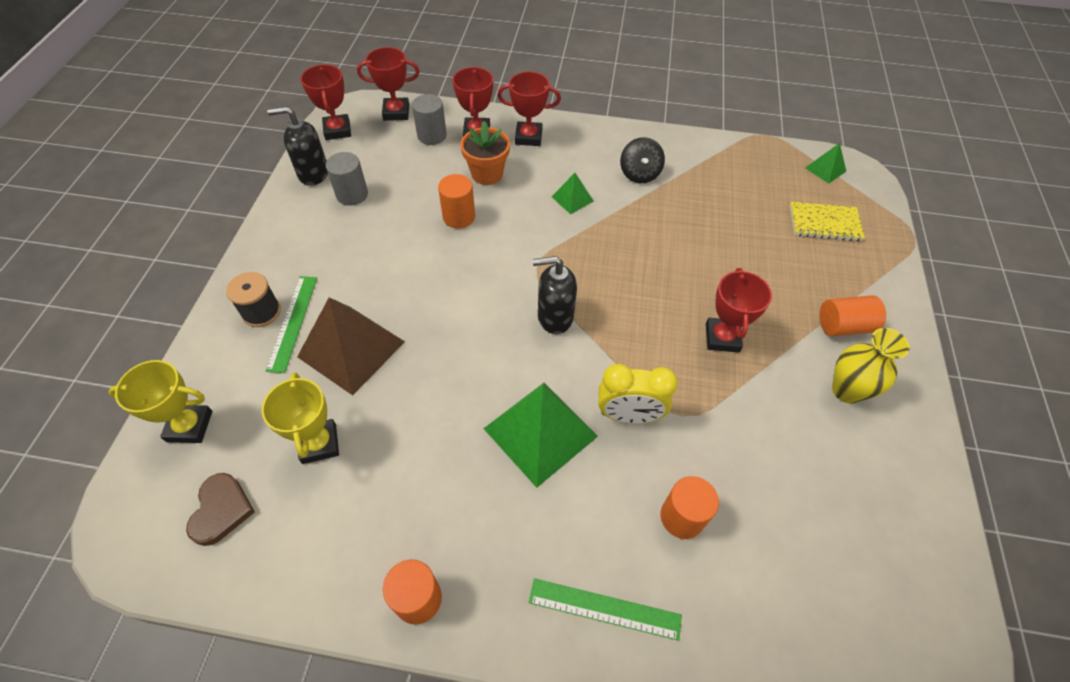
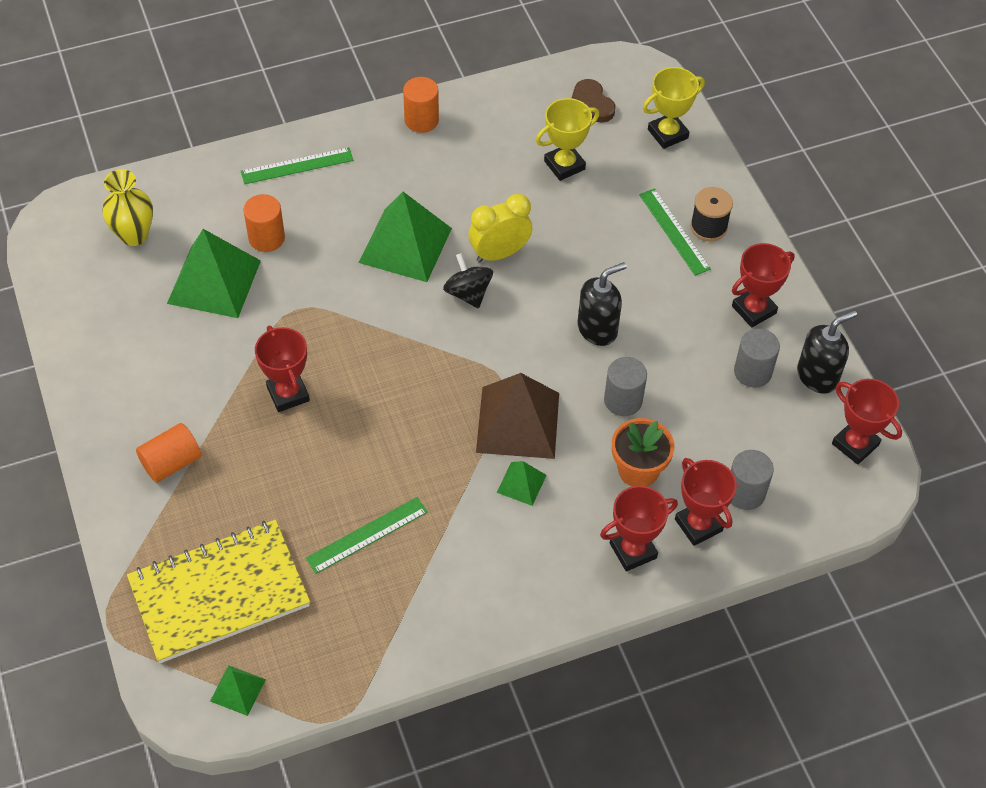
camera: 150 degrees right, 0 degrees up
yellow trophy [261,372,339,464] -> yellow trophy turned 75 degrees counterclockwise [536,98,599,181]
brown pyramid [297,297,405,395] -> brown pyramid moved to [476,373,559,459]
red trophy [357,47,419,121] -> red trophy moved to [732,243,794,327]
orange cylinder [438,174,475,228] -> grey cylinder [604,357,647,416]
black soap dispenser [533,256,577,334] -> black soap dispenser moved to [577,262,627,346]
yellow clock [598,364,678,424] -> yellow clock moved to [468,194,532,263]
black spinning top [620,137,665,183] -> black spinning top moved to [443,253,493,309]
yellow notebook [790,202,865,241] -> yellow notebook [127,520,310,663], size x1.82
yellow vase [832,328,910,404] -> yellow vase moved to [102,169,153,246]
none -> green pyramid [167,229,261,318]
none -> green ruler [306,497,428,574]

